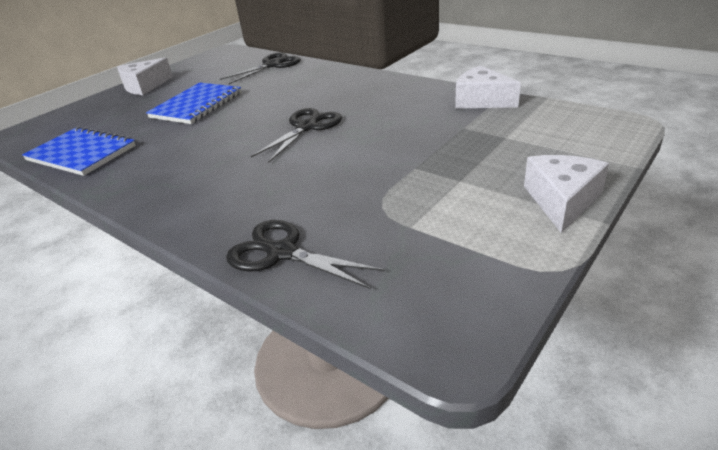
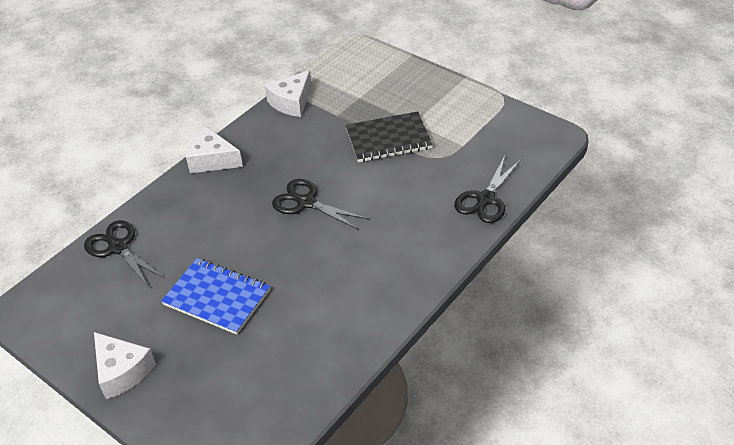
camera: 90 degrees left, 10 degrees up
blue notebook [22,126,136,176] -> none
white cheese [524,155,609,233] -> white cheese moved to [186,127,243,173]
none -> black notebook [346,111,433,162]

